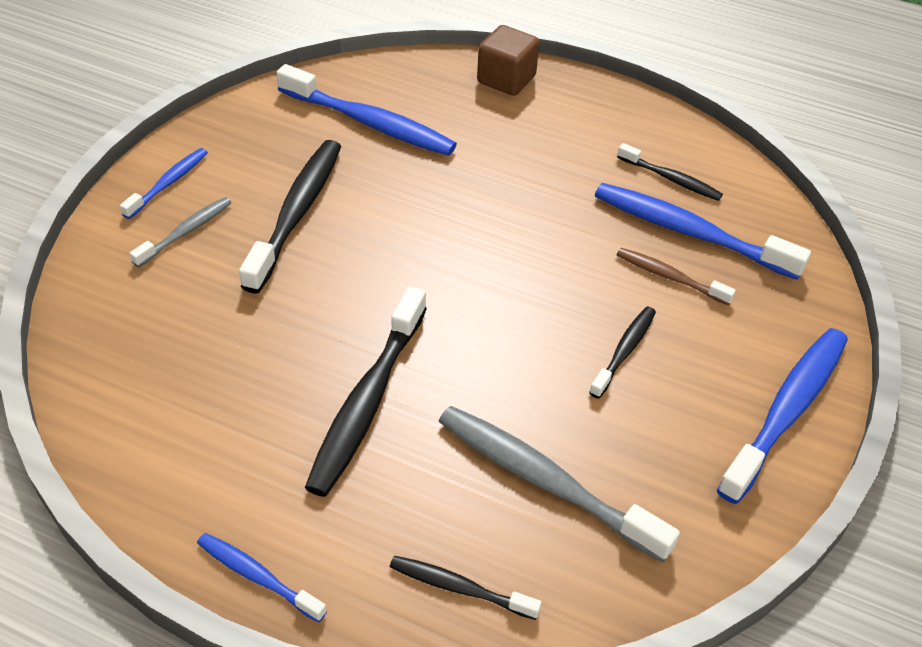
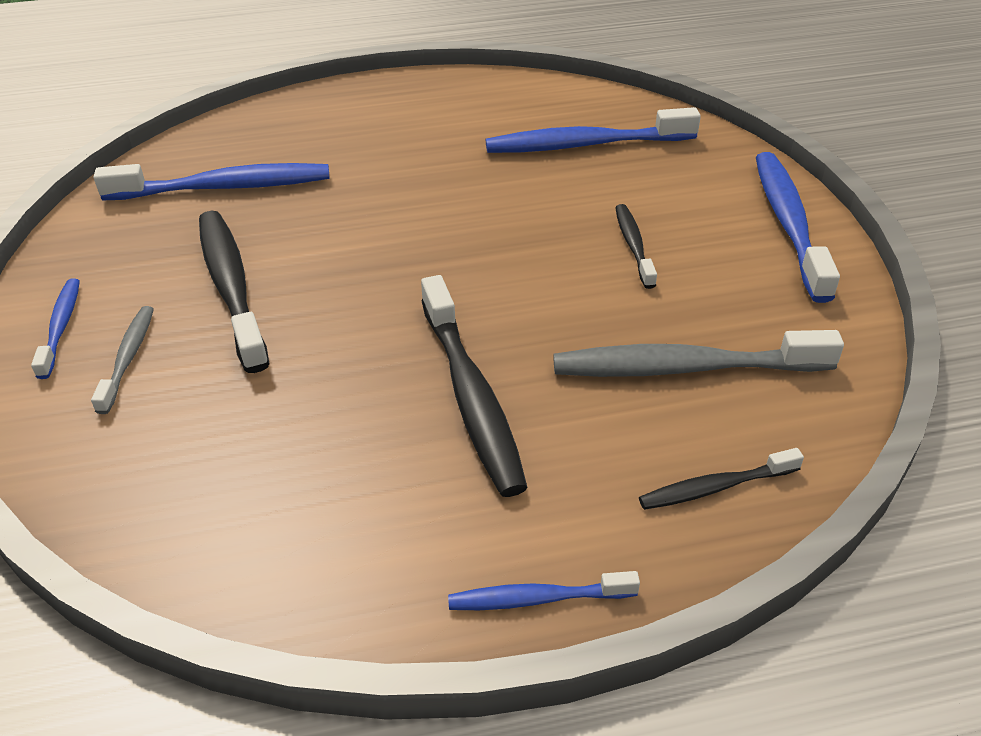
camera: 35 degrees left, 5 degrees down
brown cube [477,25,539,96] -> none
black toothbrush [617,143,723,201] -> none
brown toothbrush [617,248,736,305] -> none

